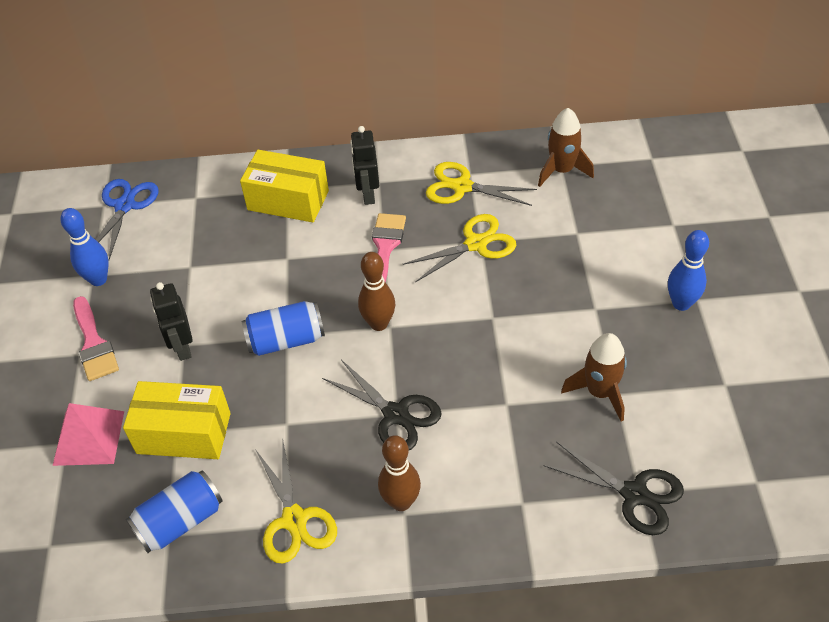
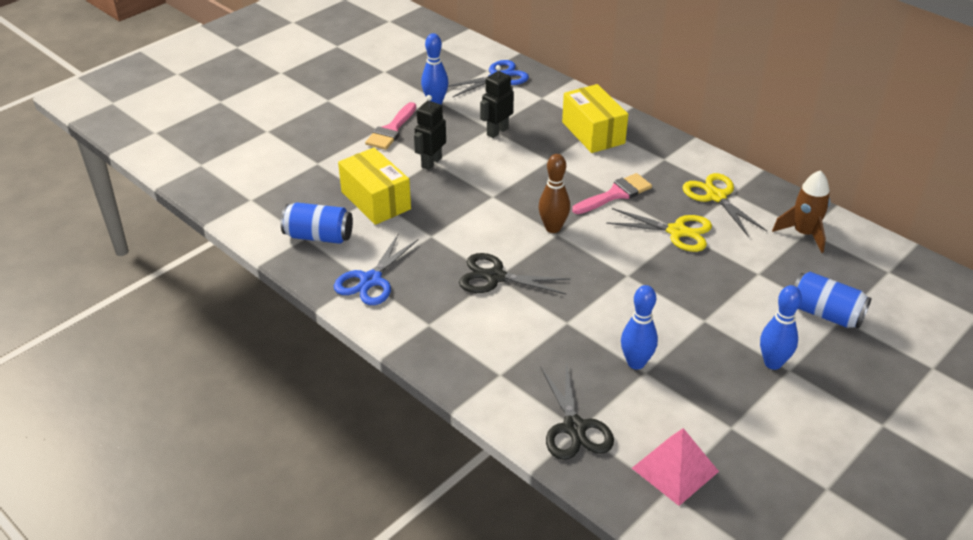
camera: 45 degrees right, 10 degrees down
pink pyramid [53,403,124,466] -> pink pyramid moved to [632,428,719,506]
blue can [242,301,325,356] -> blue can moved to [794,272,871,329]
yellow scissors [255,440,337,563] -> blue scissors [334,233,419,305]
black scissors [322,360,442,450] -> black scissors turned 105 degrees clockwise [459,253,570,295]
black robot [350,126,379,205] -> black robot moved to [480,65,514,138]
brown bowling pin [378,435,421,511] -> none
brown rocket [561,333,627,422] -> blue bowling pin [621,285,658,369]

